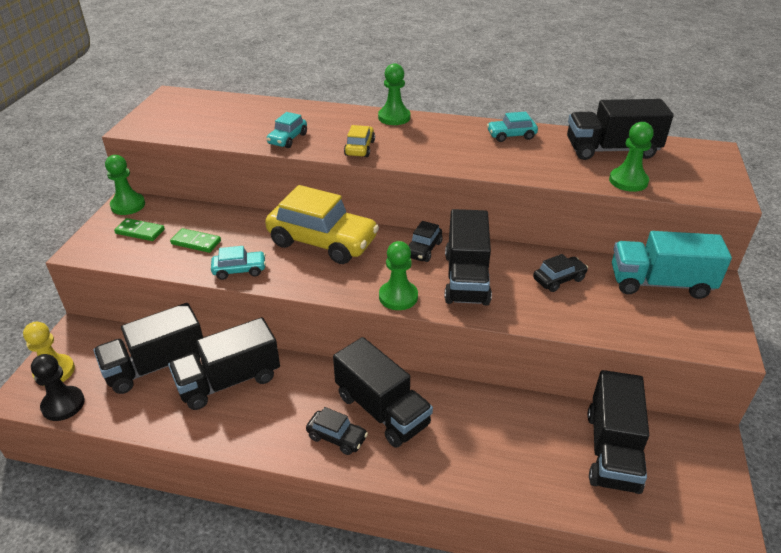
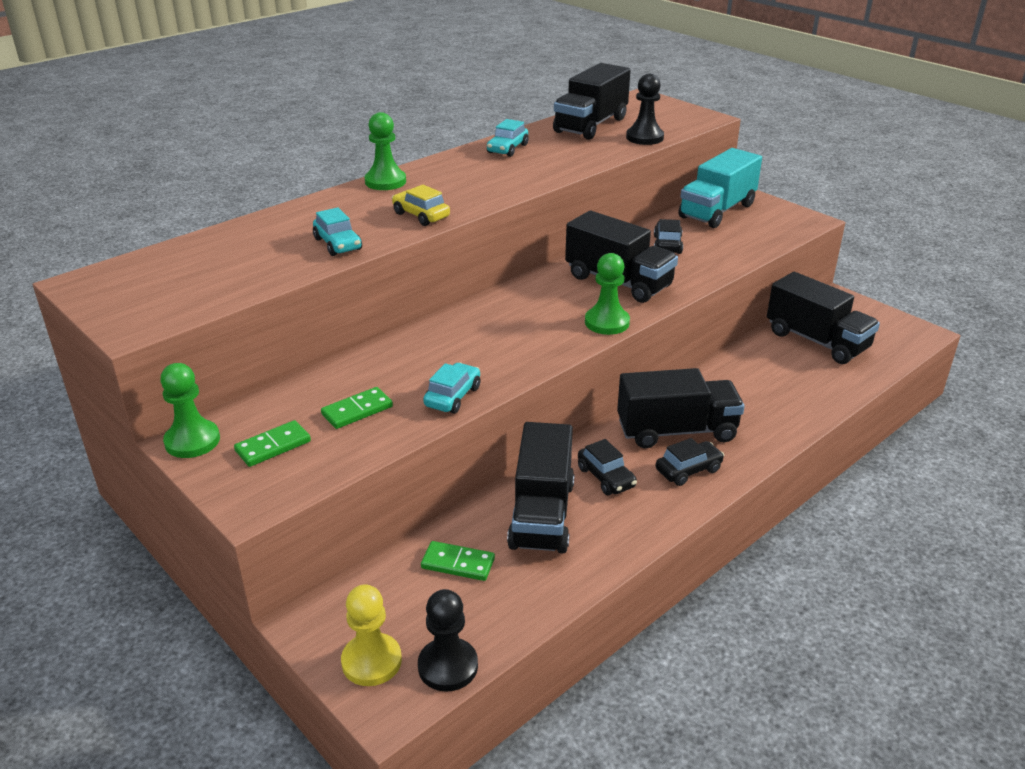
camera: 55 degrees left, 5 degrees down
black truck [93,303,203,394] -> green domino [421,541,495,581]
yellow car [265,185,379,264] -> none
black car [408,221,443,262] -> black car moved to [578,439,637,495]
green pawn [609,122,654,192] -> black pawn [626,74,664,145]

